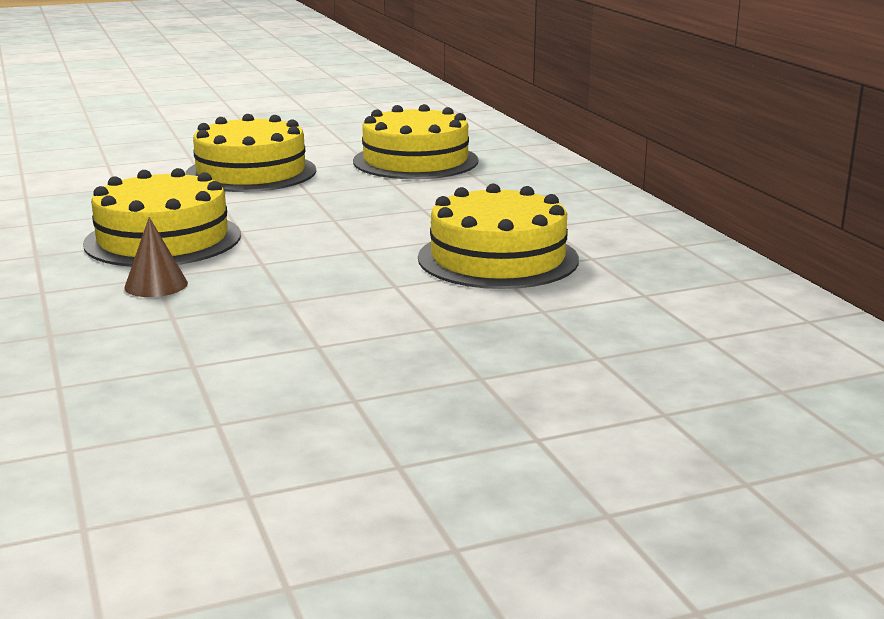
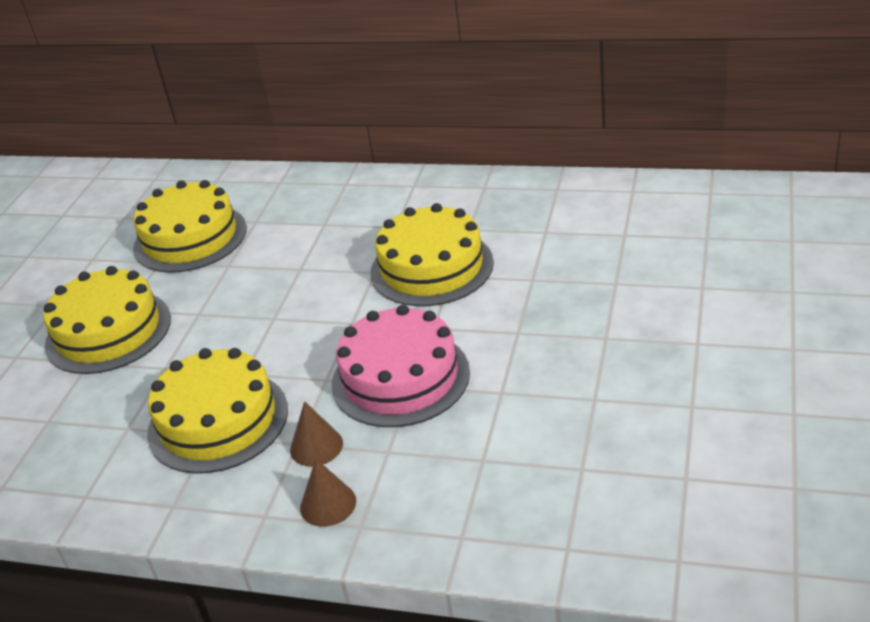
camera: 50 degrees left, 15 degrees up
none -> brown cone [300,459,356,527]
none -> pink cake [332,305,470,427]

